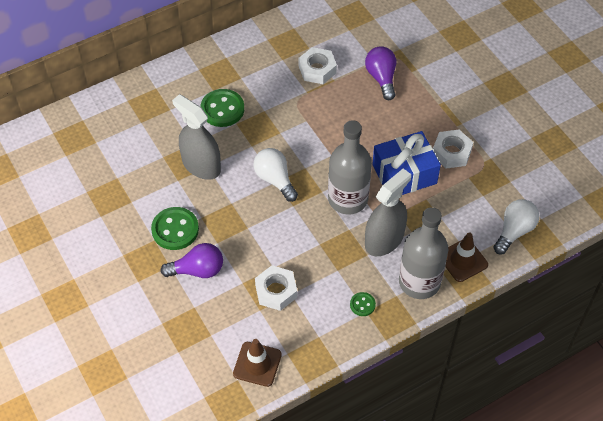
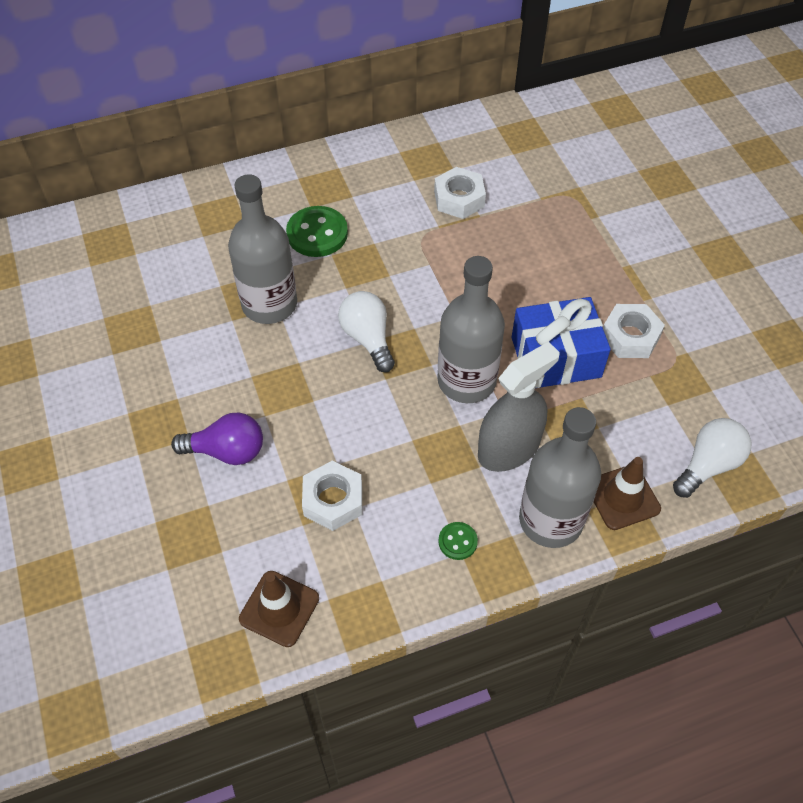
camera: 10 degrees right, 0 degrees up
green button [151,207,199,250] -> none
grey spray bottle [172,94,221,180] -> grey bottle [228,174,297,324]
purple light bulb [365,46,396,100] -> none

